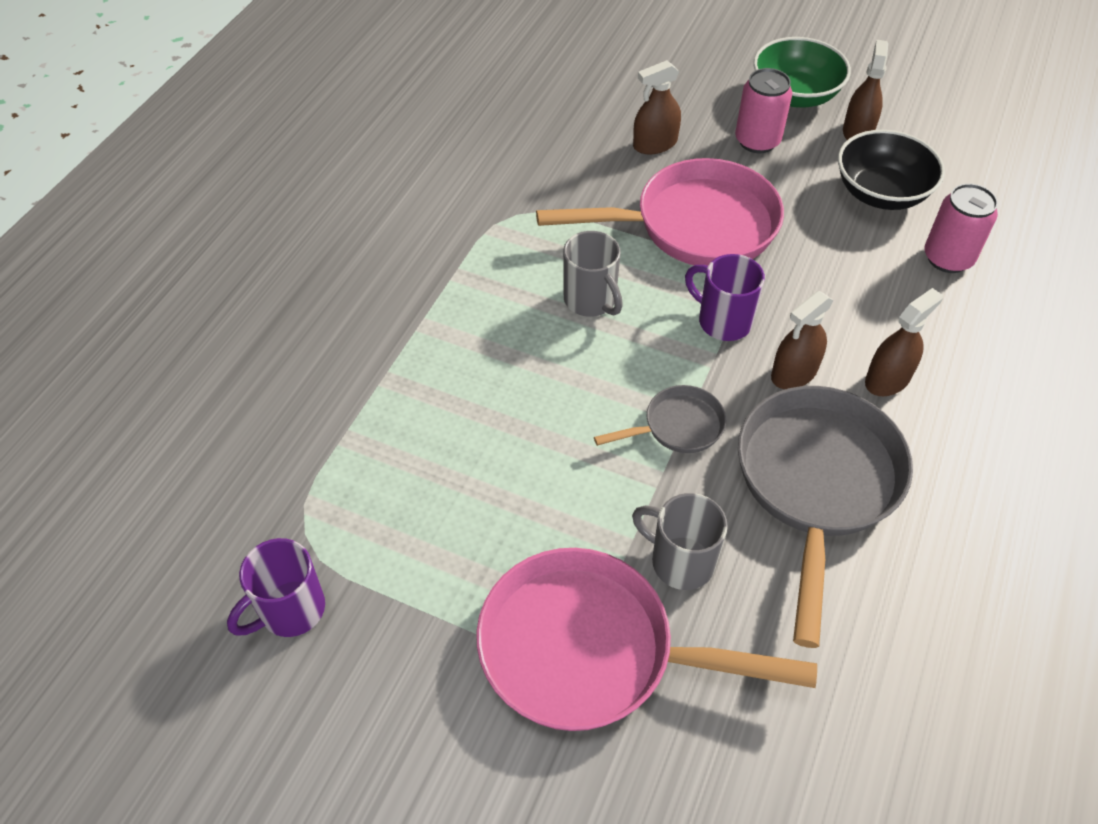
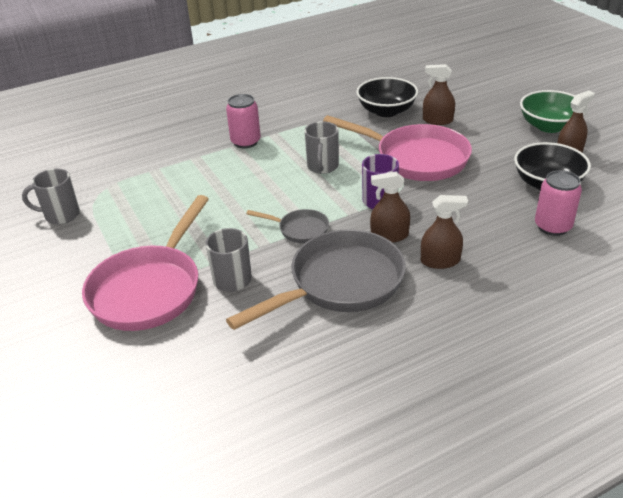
camera: 40 degrees right, 15 degrees down
purple mug [227,538,325,637] -> grey mug [22,169,80,224]
pink pan [476,548,817,731] -> pink pan turned 120 degrees counterclockwise [82,195,209,331]
pink can [735,68,792,153] -> pink can moved to [226,94,261,148]
none -> black bowl [356,77,418,117]

